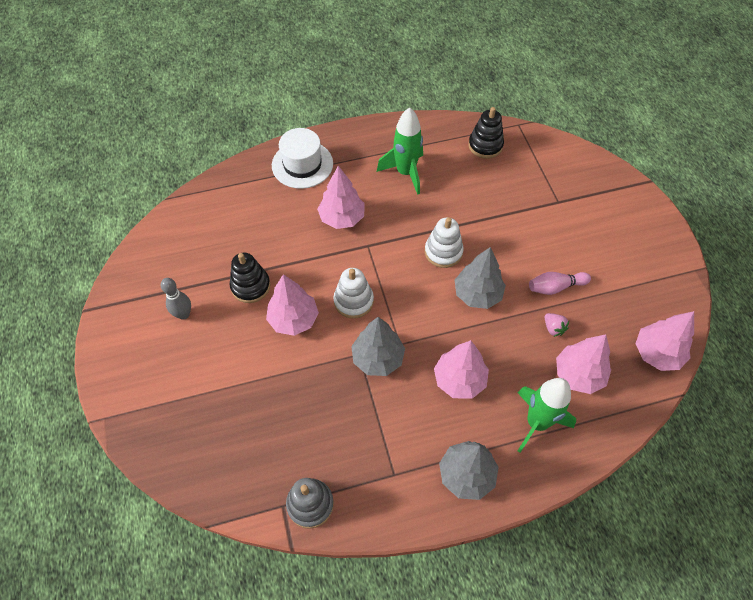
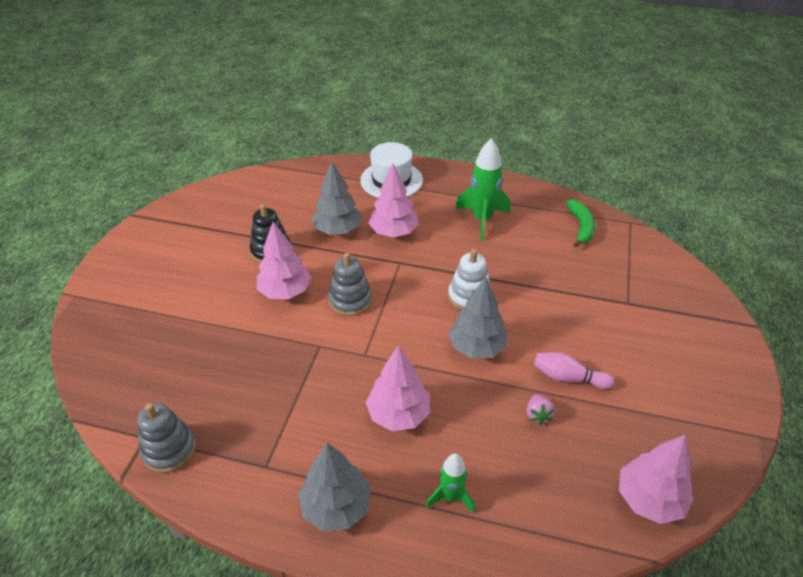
camera: 30 degrees right, 15 degrees down
grey bowling pin [161,278,191,320] -> none
white stacking toy [333,268,374,318] -> grey stacking toy [328,253,372,316]
grey tree [351,317,405,376] -> grey tree moved to [312,161,362,235]
black stacking toy [468,107,504,159] -> green banana [566,199,595,247]
green rocket [517,378,576,453] -> green rocket [426,453,475,513], size x0.59
pink tree [556,334,611,394] -> none

